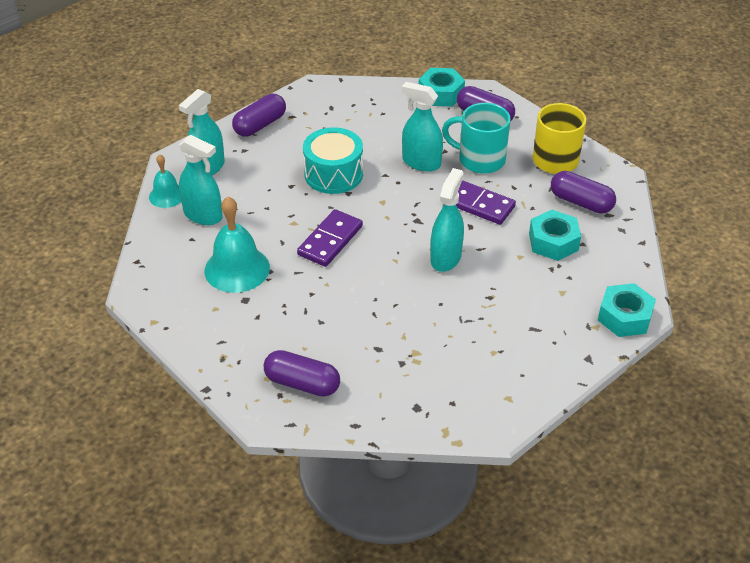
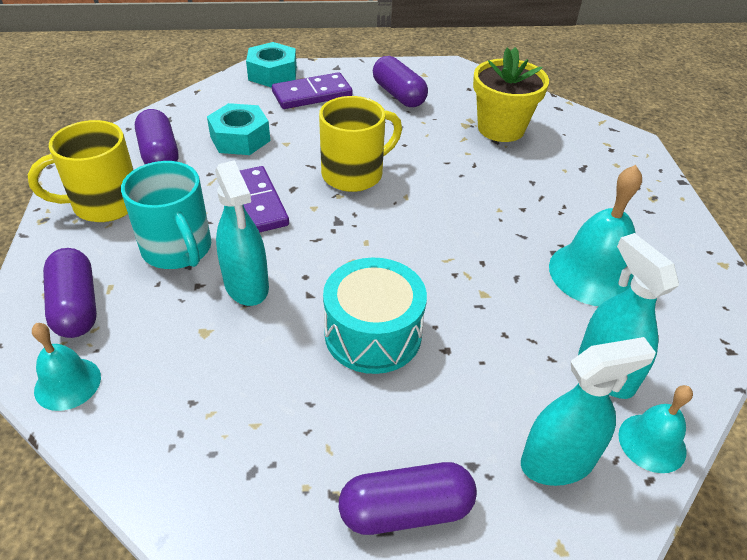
camera: 145 degrees left, 0 degrees up
purple capsule [264,350,340,397] -> purple capsule moved to [373,56,428,107]
purple domino [297,209,363,267] -> purple domino moved to [272,72,353,109]
turquoise nut [419,68,465,107] -> turquoise bell [32,323,101,411]
turquoise spray bottle [430,168,464,272] -> yellow mug [319,96,402,192]
none -> yellow flower pot [473,47,549,142]

